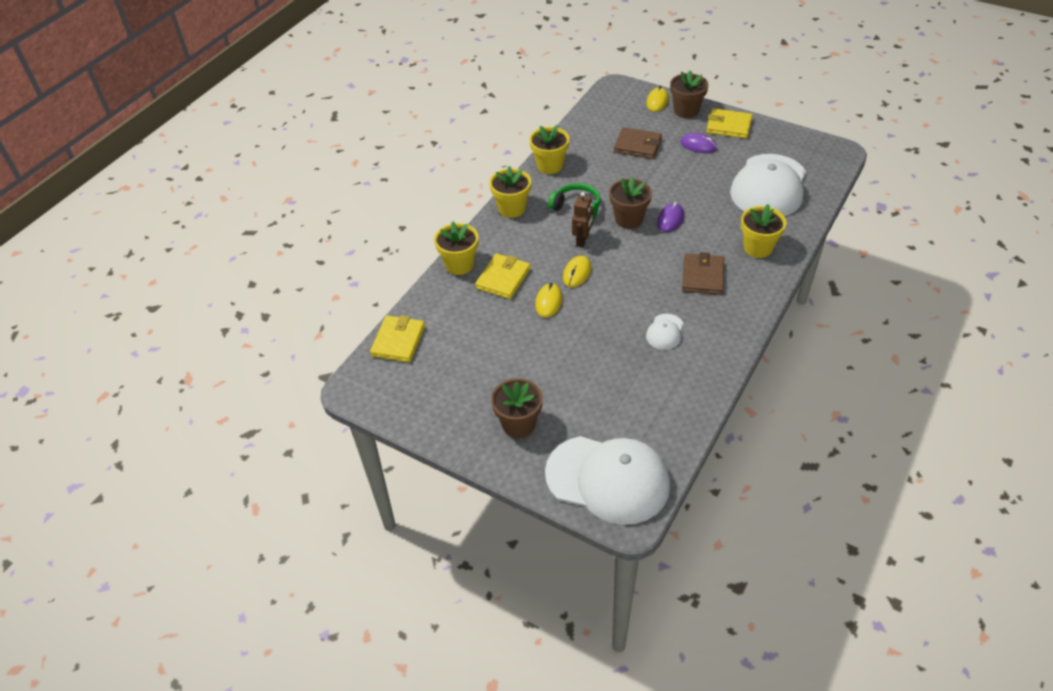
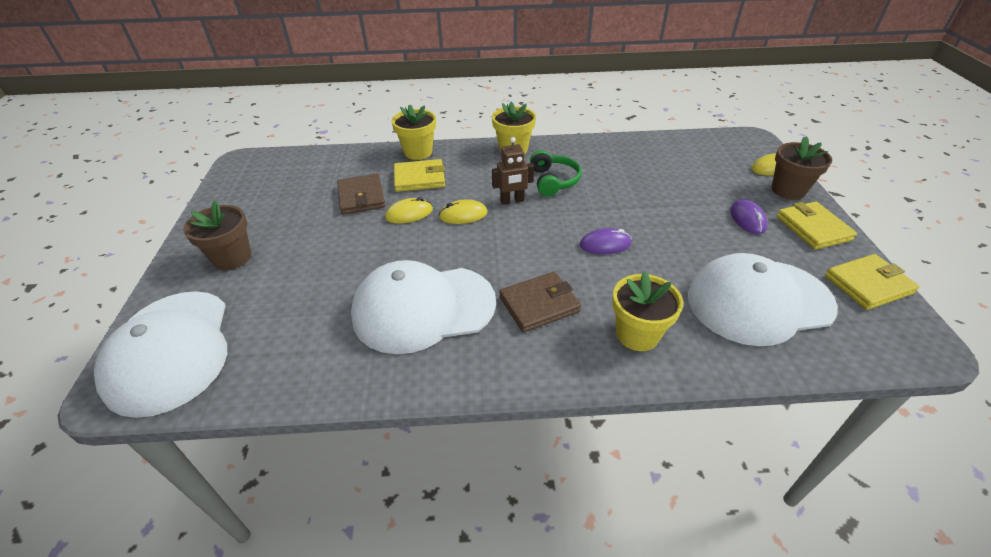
camera: 55 degrees right, 5 degrees down
yellow wallet [370,315,425,362] -> yellow wallet moved to [825,254,919,310]
yellow flower pot [529,125,569,174] -> none
brown flower pot [609,176,652,229] -> none
brown wallet [614,127,662,159] -> brown wallet moved to [337,174,385,215]
white cap [646,314,684,350] -> white cap [351,260,496,354], size x2.33

